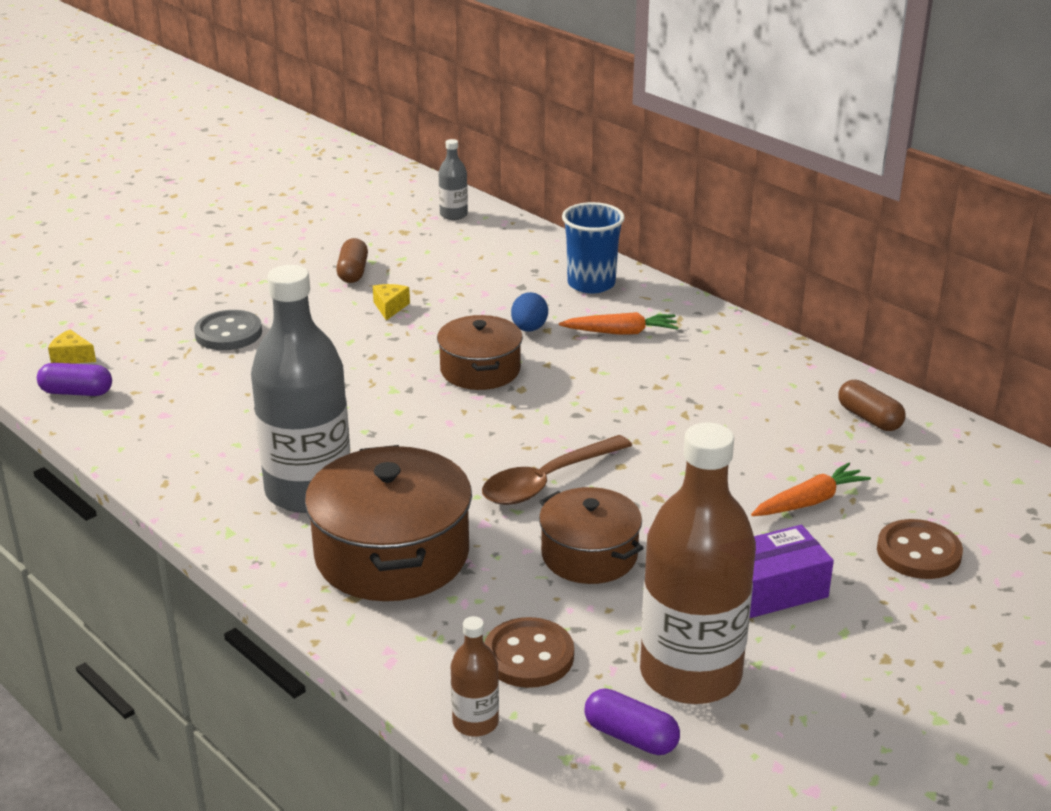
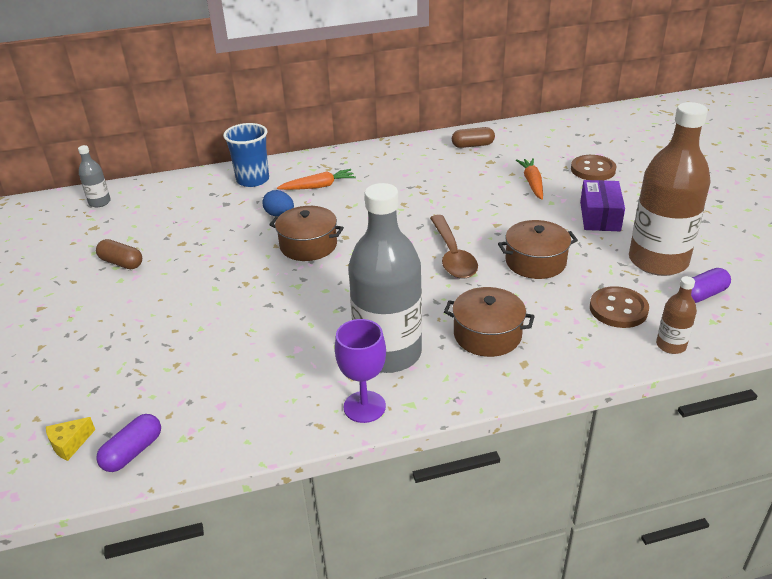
camera: 60 degrees left, 5 degrees up
grey button [194,310,262,350] -> none
brown pot [305,445,472,601] -> brown pot [444,287,535,357], size x0.62
yellow cheese [373,284,410,321] -> none
orange carrot [559,312,679,335] -> orange carrot turned 45 degrees clockwise [277,169,356,190]
none -> purple goblet [335,319,386,423]

